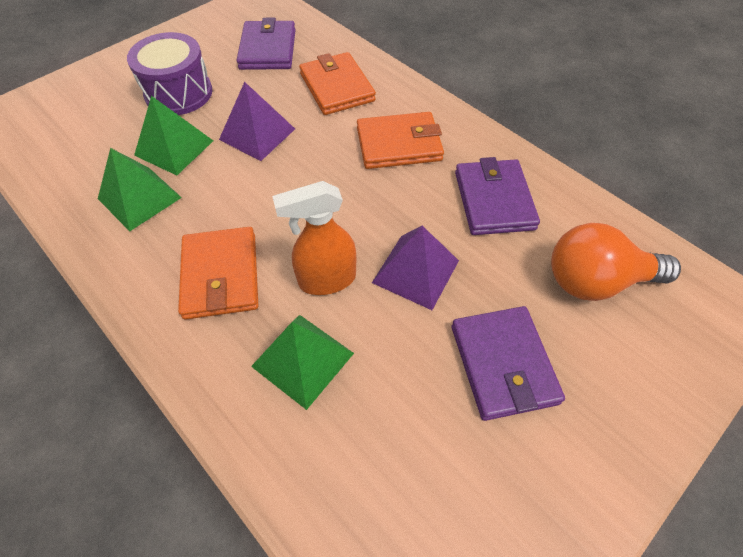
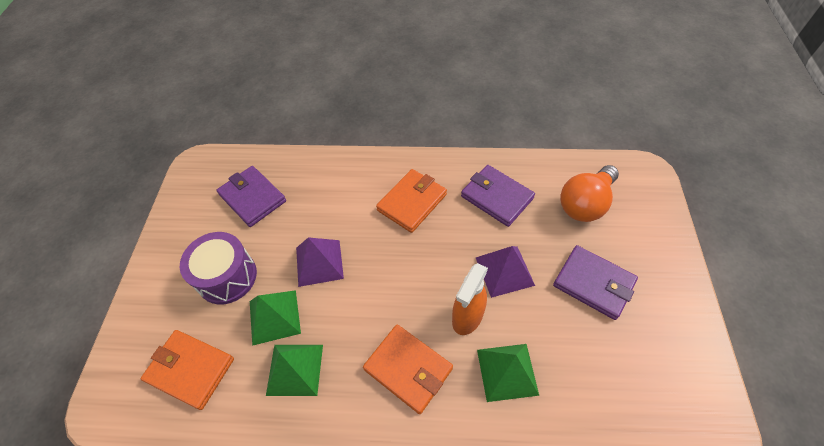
camera: 40 degrees left, 0 degrees up
orange wallet [299,52,376,115] -> orange wallet moved to [141,330,234,410]

